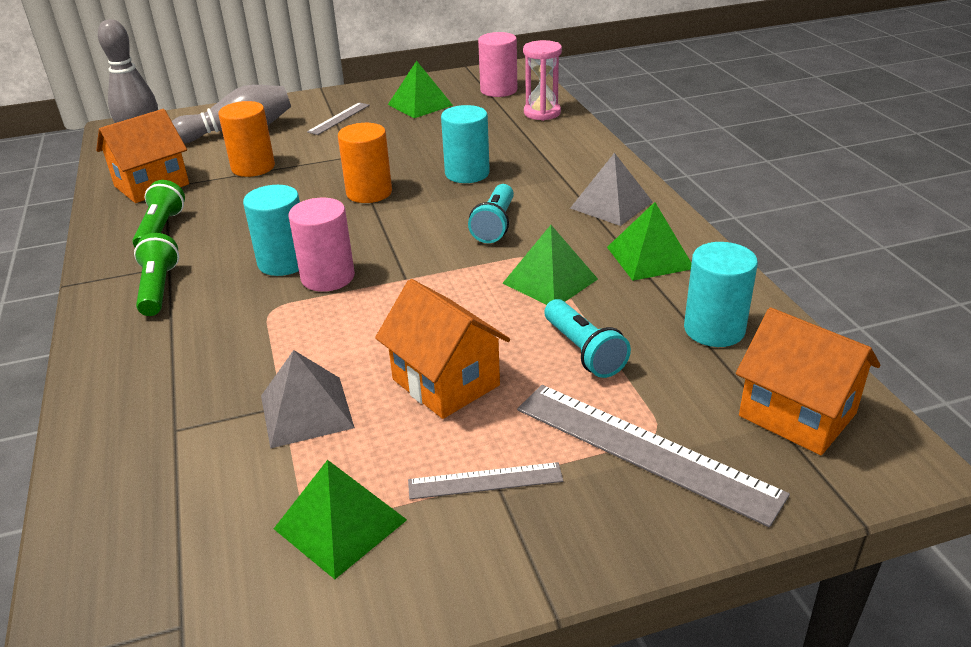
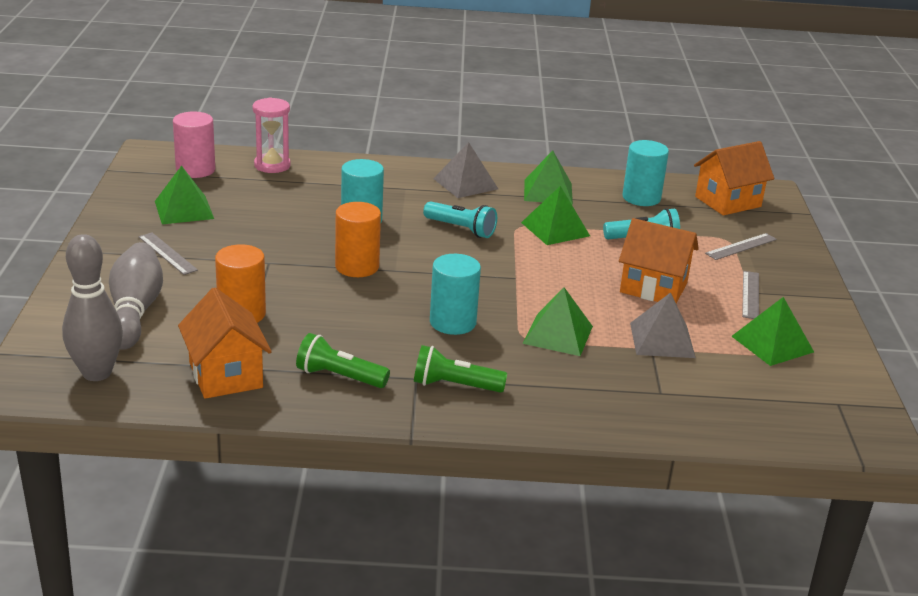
camera: 75 degrees left, 5 degrees down
pink cylinder [289,198,355,292] -> none
orange house [375,279,510,419] -> orange house turned 45 degrees clockwise [619,218,699,303]
grey ruler [517,385,790,527] -> grey ruler [705,233,777,260], size x0.53
none -> green pyramid [523,287,593,356]

